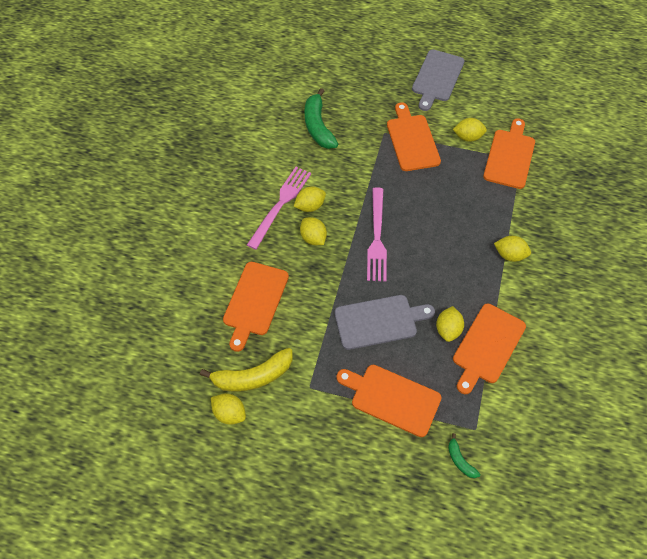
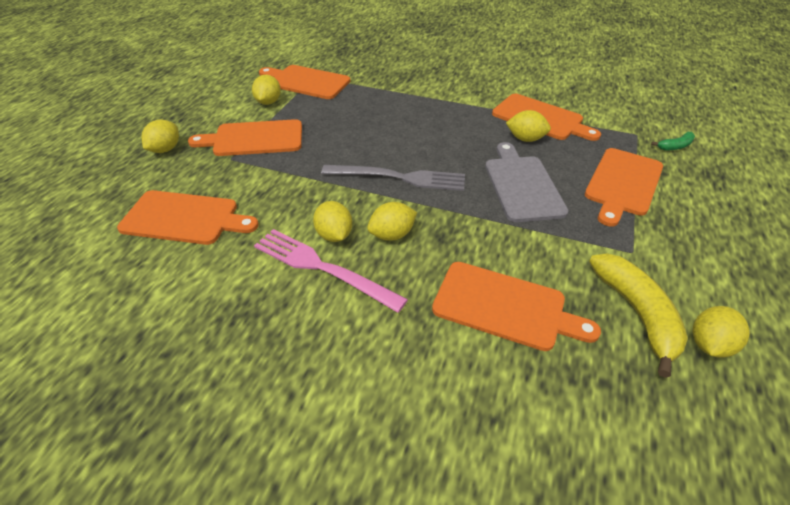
camera: 85 degrees left, 15 degrees down
green banana [305,88,338,149] -> orange cutting board [117,190,259,245]
pink fork [367,187,387,282] -> grey fork [321,165,465,191]
grey cutting board [412,49,465,111] -> none
yellow lemon [494,236,531,262] -> yellow lemon moved to [141,119,179,153]

